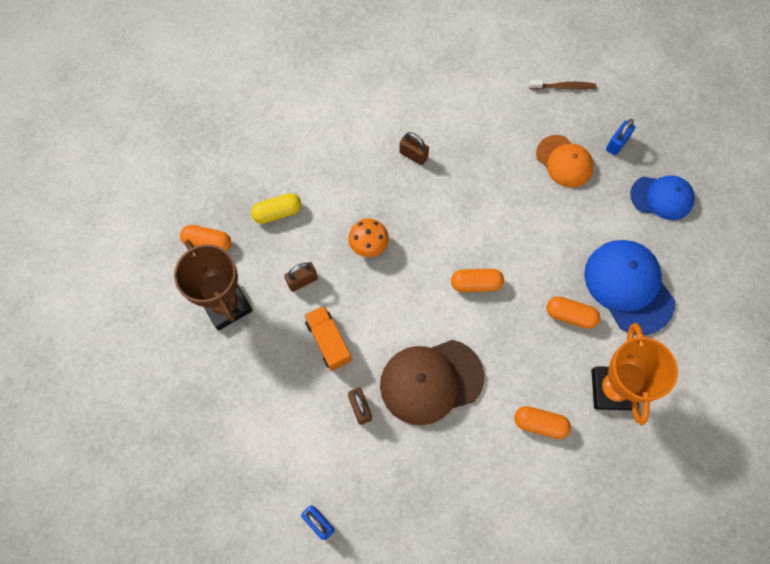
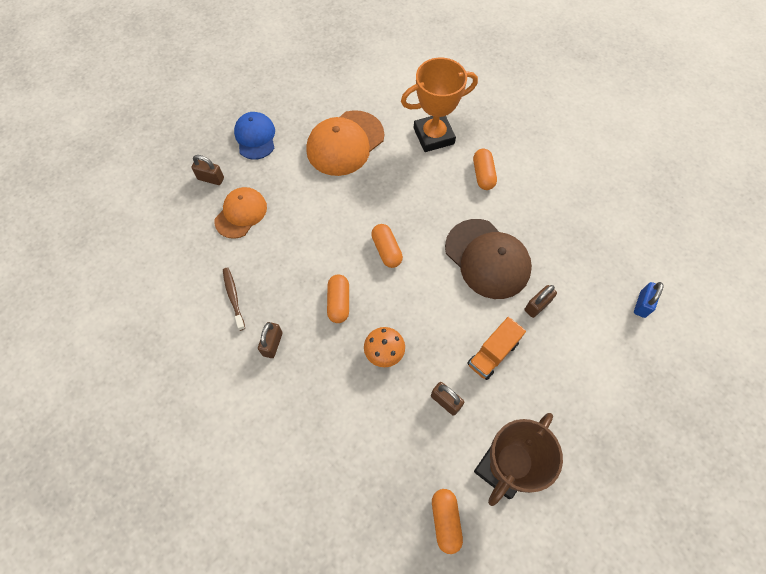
camera: 110 degrees left, 5 degrees down
yellow capsule [251,193,301,224] -> none
brown toothbrush [529,80,596,90] -> brown toothbrush moved to [223,268,245,331]
orange capsule [546,296,600,329] -> orange capsule moved to [327,274,349,323]
blue cap [584,240,675,335] -> orange cap [306,110,384,176]
blue padlock [606,119,635,155] -> brown padlock [191,155,224,185]

